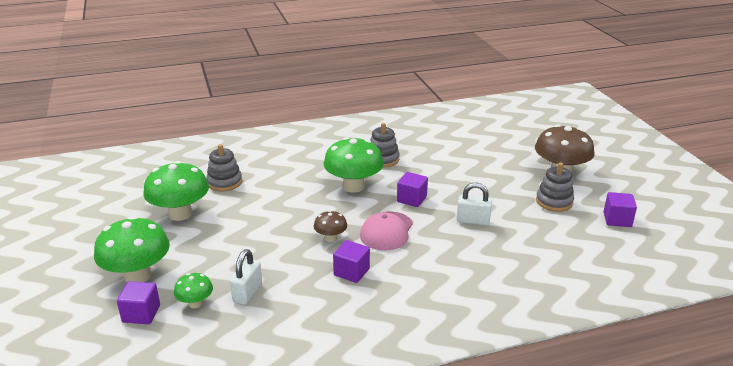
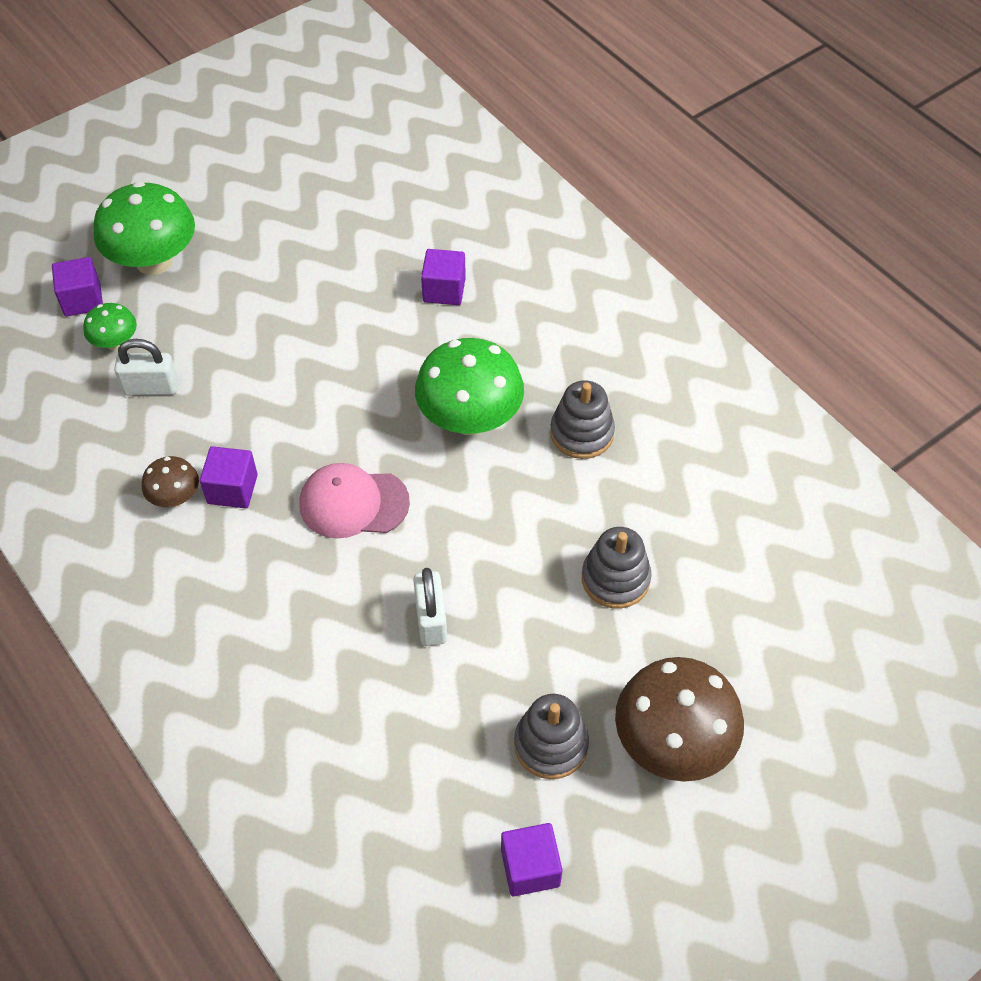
camera: 70 degrees right, 25 degrees up
green mushroom [143,161,209,221] -> none
grey stacking toy [206,144,242,192] -> grey stacking toy moved to [582,527,651,609]
brown mushroom [314,210,347,242] -> brown mushroom moved to [142,456,199,507]
purple cube [397,172,428,207] -> purple cube moved to [421,249,466,305]

